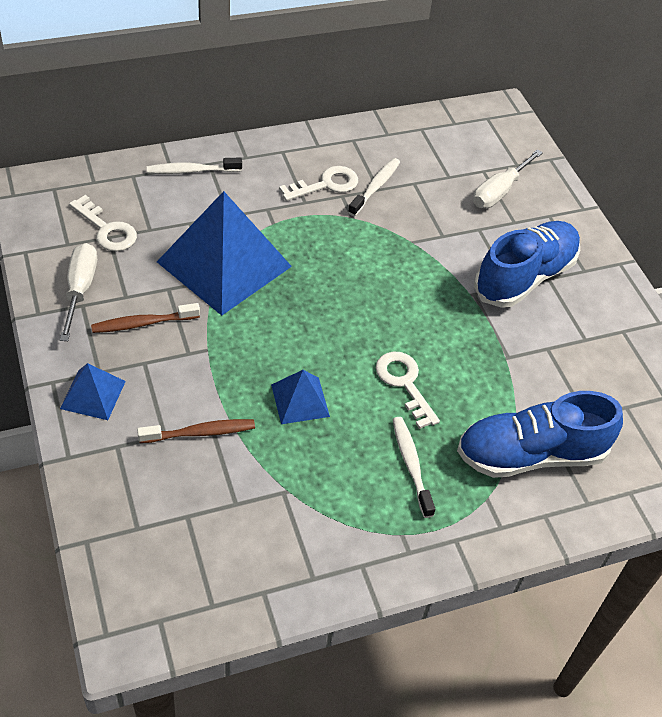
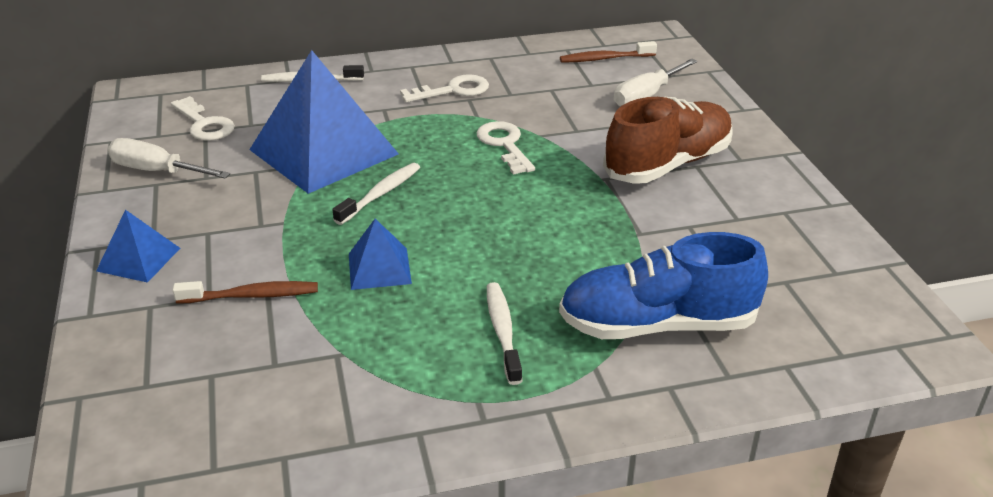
camera: 10 degrees right, 15 degrees down
white screwdriver [60,243,97,341] -> white screwdriver turned 75 degrees counterclockwise [108,138,230,179]
brown toothbrush [91,303,200,333] -> brown toothbrush moved to [560,41,657,63]
white toothbrush [348,158,400,216] -> white toothbrush moved to [332,163,420,225]
white key [376,351,440,429] -> white key moved to [477,121,535,175]
blue shoe [474,221,580,308] -> brown shoe [603,97,733,184]

